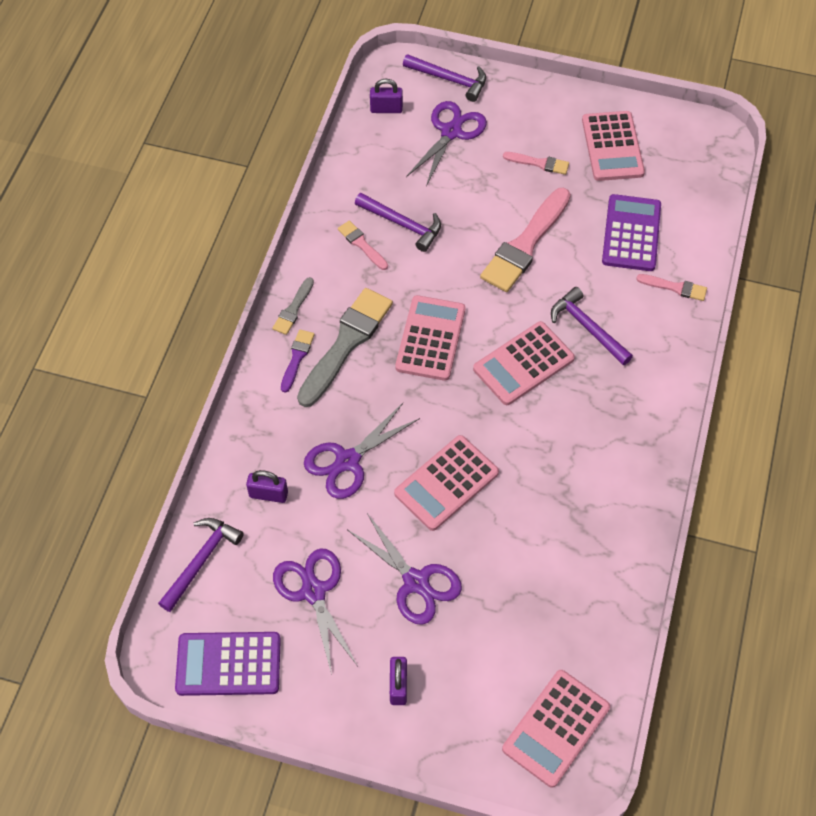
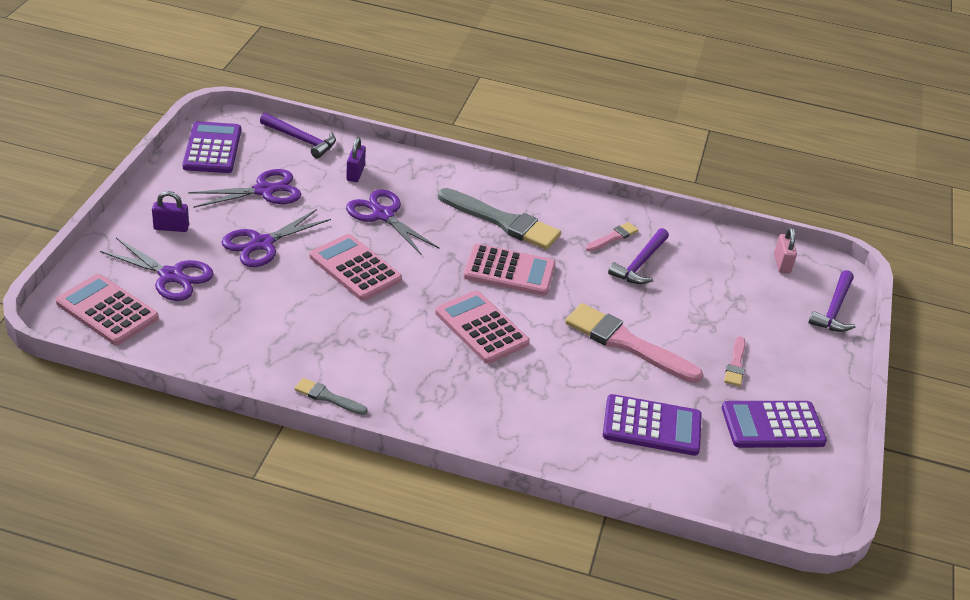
camera: 85 degrees right, 20 degrees down
grey brush [272,277,314,335] -> grey brush moved to [294,378,368,415]
purple brush [281,329,315,393] -> none
purple padlock [370,79,403,113] -> pink padlock [774,227,797,273]
purple scissors [406,101,487,186] -> purple scissors moved to [100,238,214,301]
purple hammer [551,287,633,365] -> none
pink calculator [582,111,645,181] -> purple calculator [722,401,827,448]
pink brush [636,274,707,301] -> none

